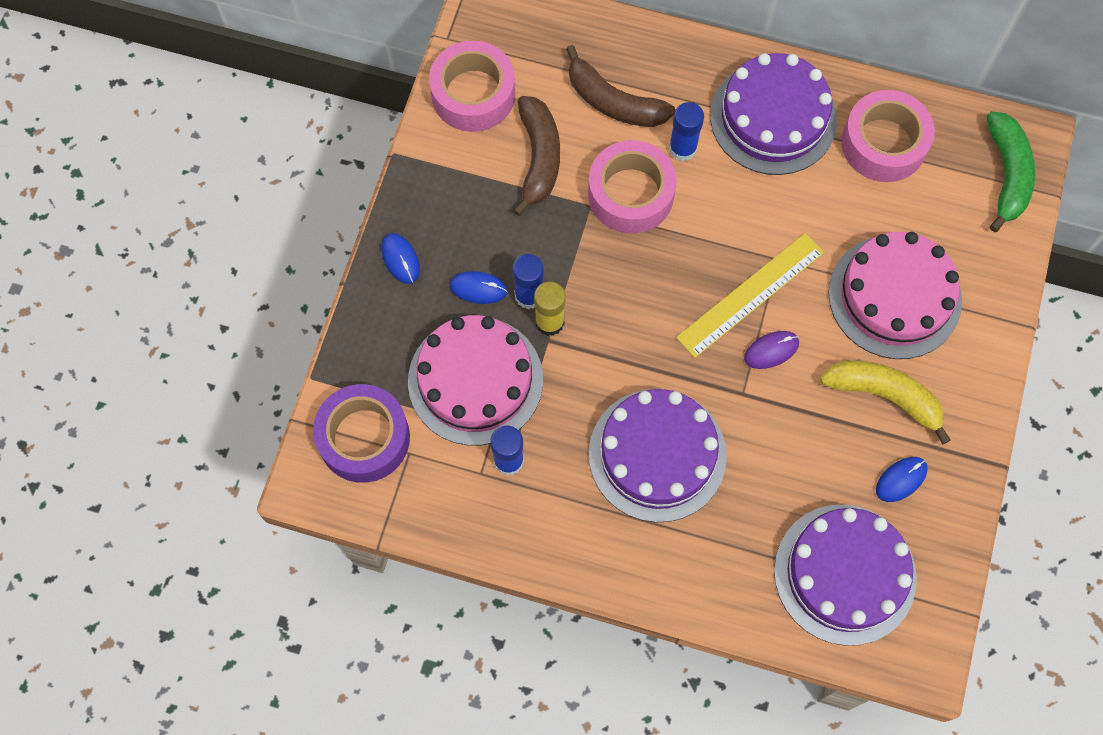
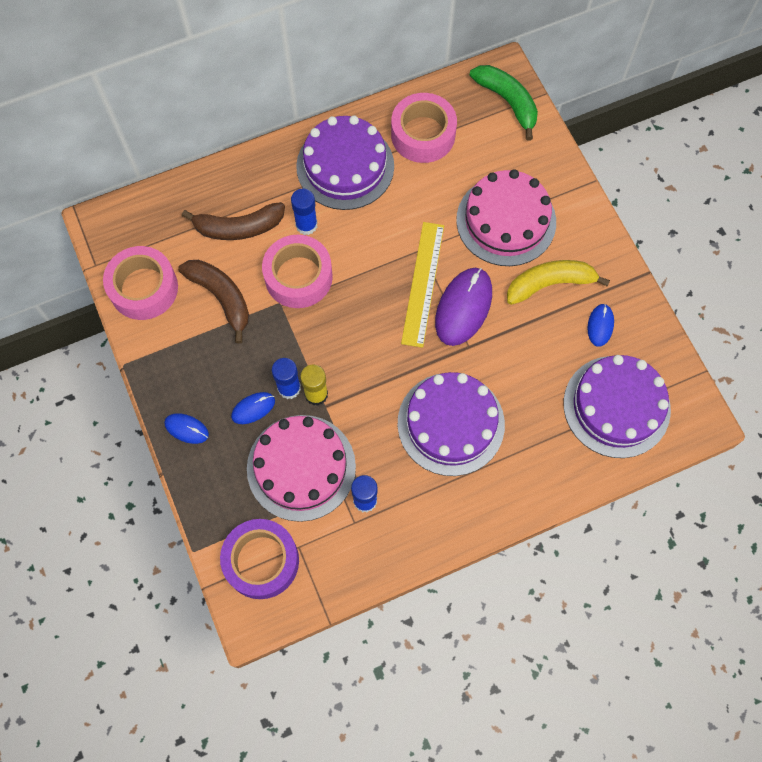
camera: 40 degrees left, 0 degrees up
purple mouse [744,331,799,369] -> purple mouse [435,268,492,346], size x1.93

